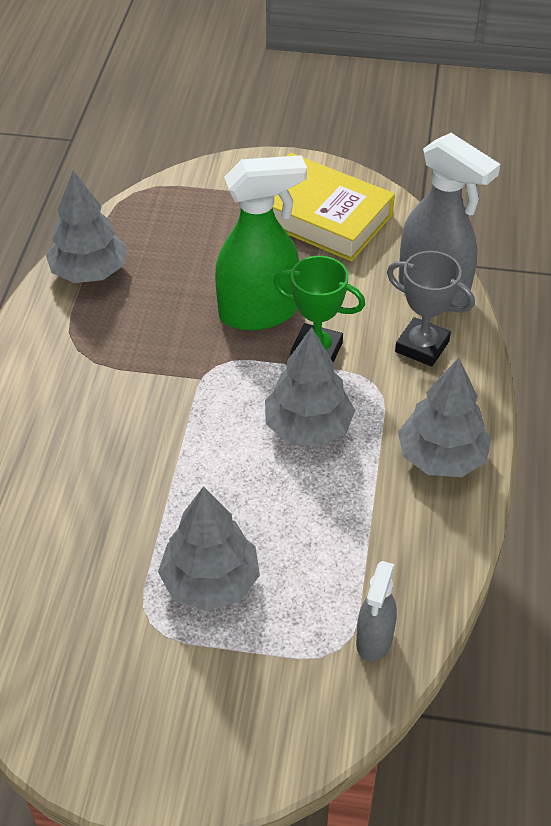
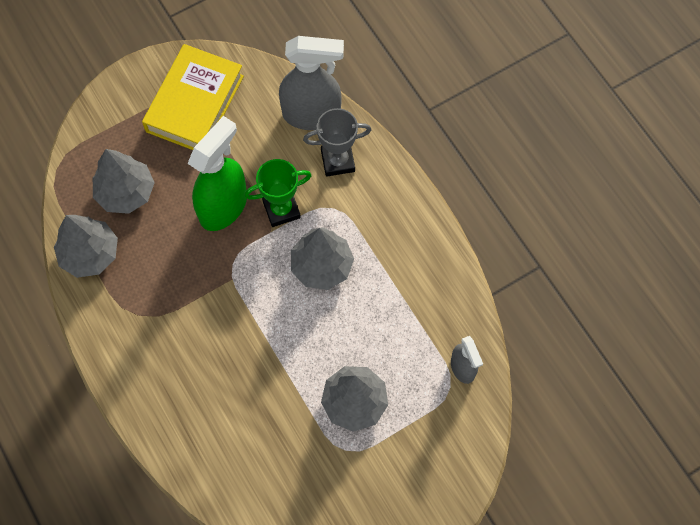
camera: 40 degrees left, 20 degrees up
yellow book [273,153,395,261] -> yellow book turned 60 degrees counterclockwise [142,44,244,150]
grey tree [398,358,491,477] -> grey tree moved to [93,149,155,214]

